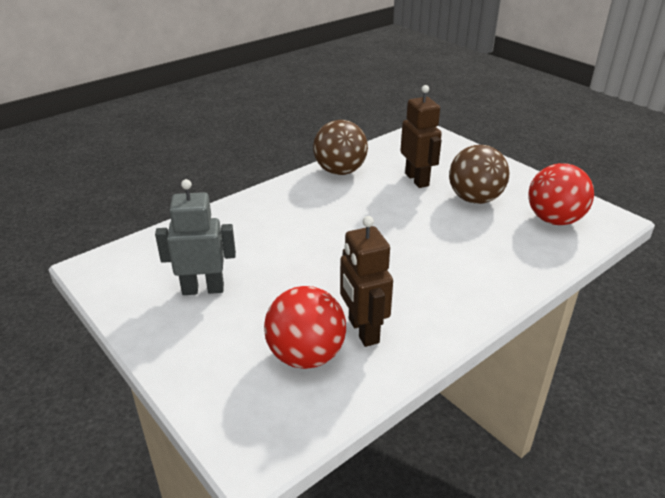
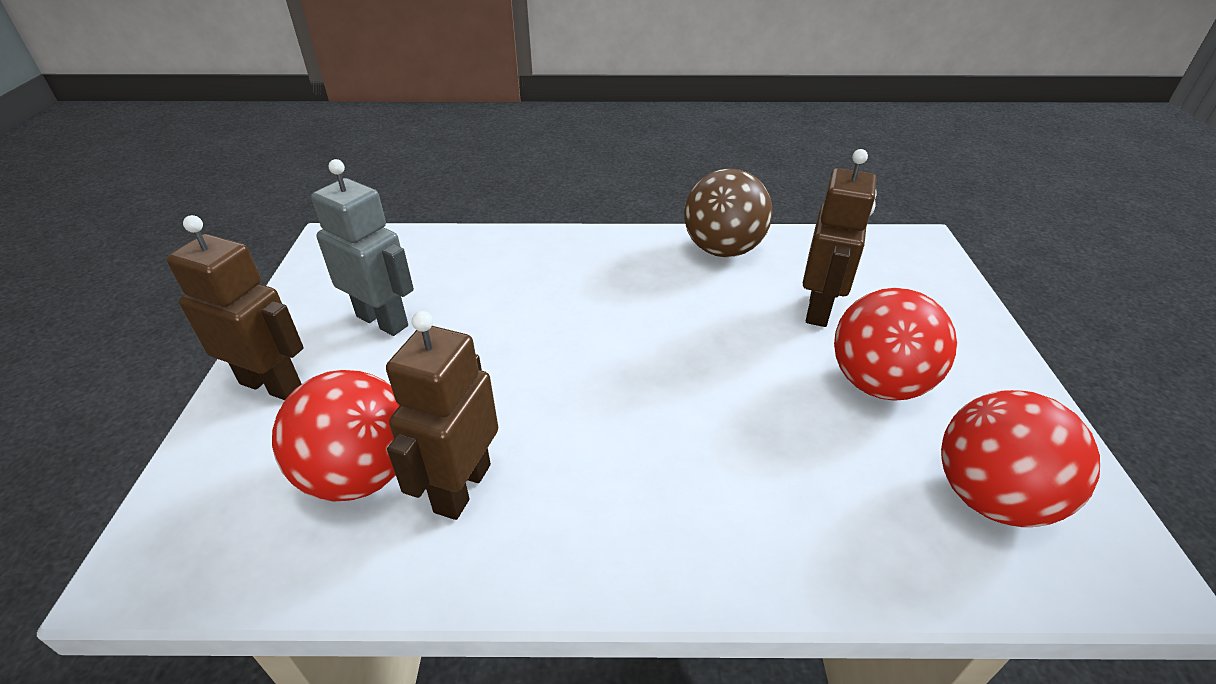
camera: 40 degrees right, 5 degrees up
brown ball [449,145,509,204] -> red ball [834,288,957,401]
none -> brown robot [166,215,304,400]

